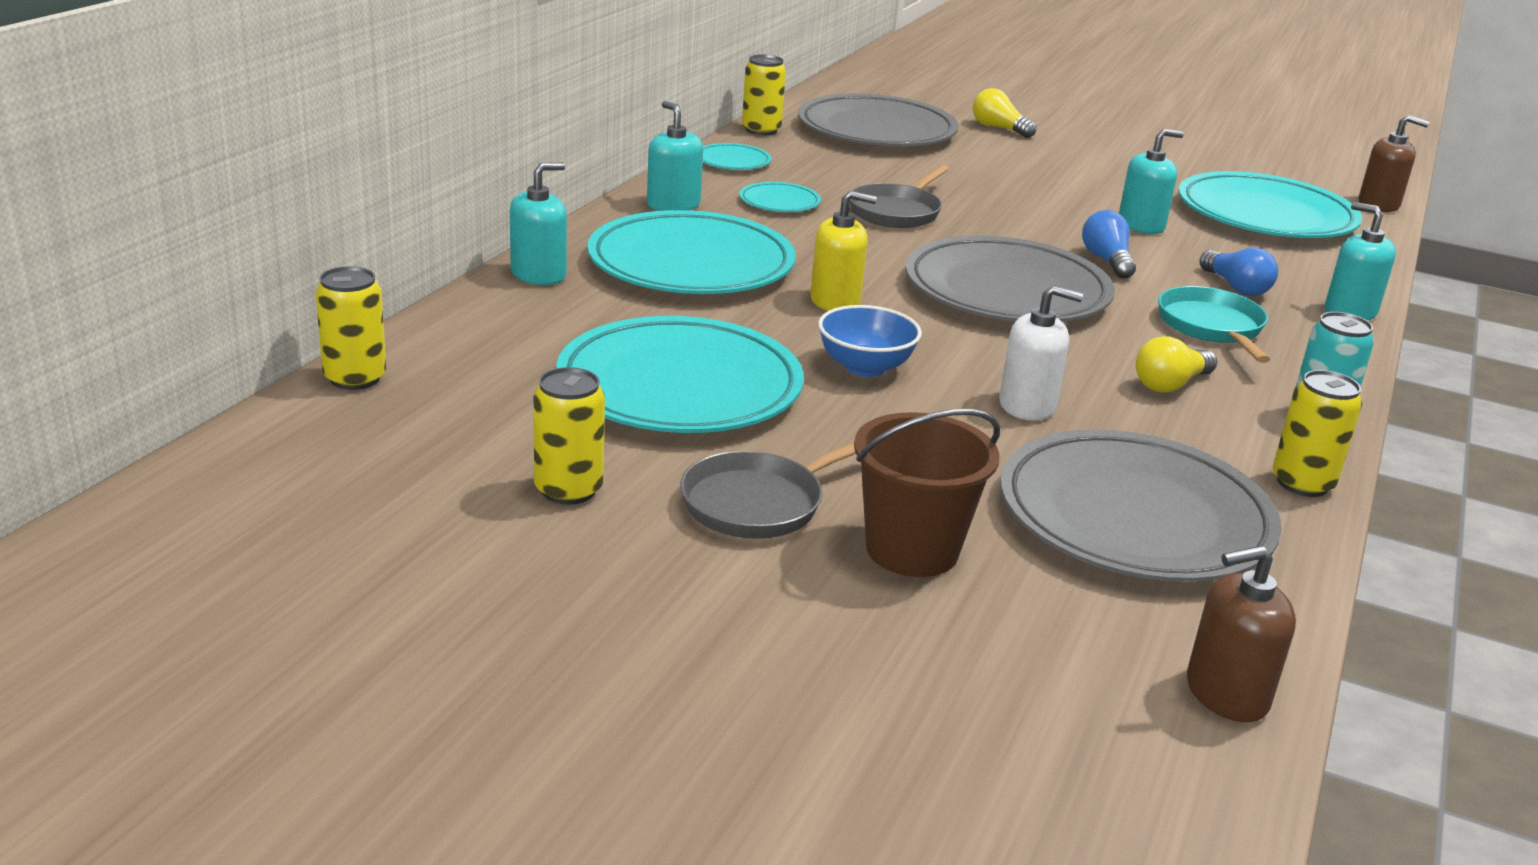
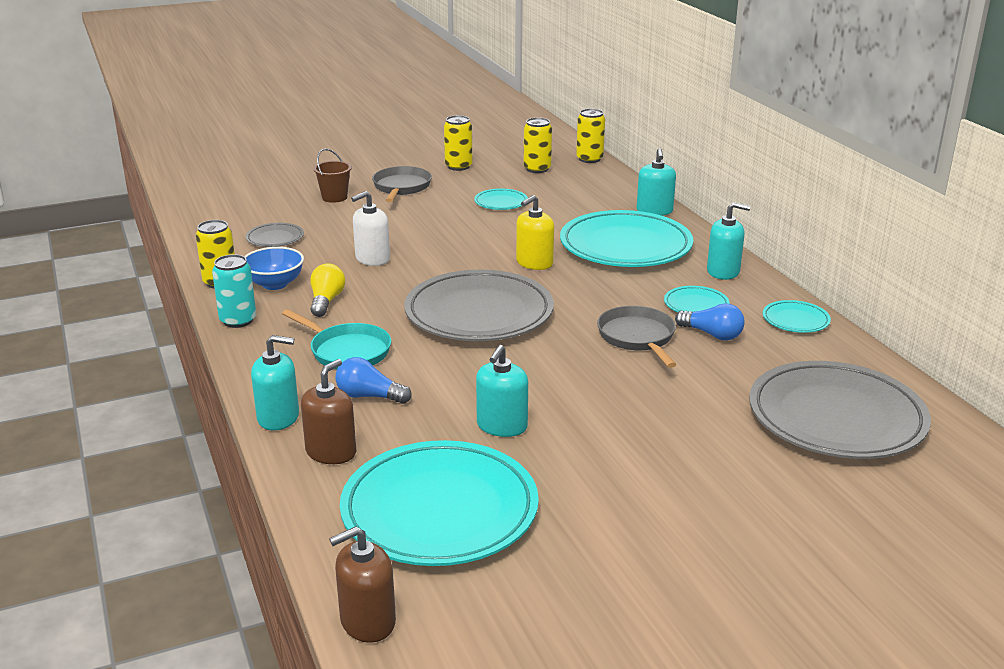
camera: 135 degrees right, 0 degrees up
turquoise plate [556,316,804,433] -> turquoise plate [474,189,528,210], size x0.44
yellow can [742,54,786,135] -> yellow can moved to [524,118,552,173]
blue bowl [818,305,922,377] -> blue bowl moved to [244,247,304,290]
brown bucket [854,409,1000,577] -> brown bucket [313,149,352,203], size x0.65
yellow light bulb [973,88,1036,138] -> none
grey plate [1000,429,1282,582] -> grey plate [246,223,304,247], size x0.44
blue light bulb [1082,210,1136,279] -> blue light bulb moved to [675,303,745,341]
brown soap dispenser [1187,545,1296,722] -> brown soap dispenser moved to [301,359,357,464]

